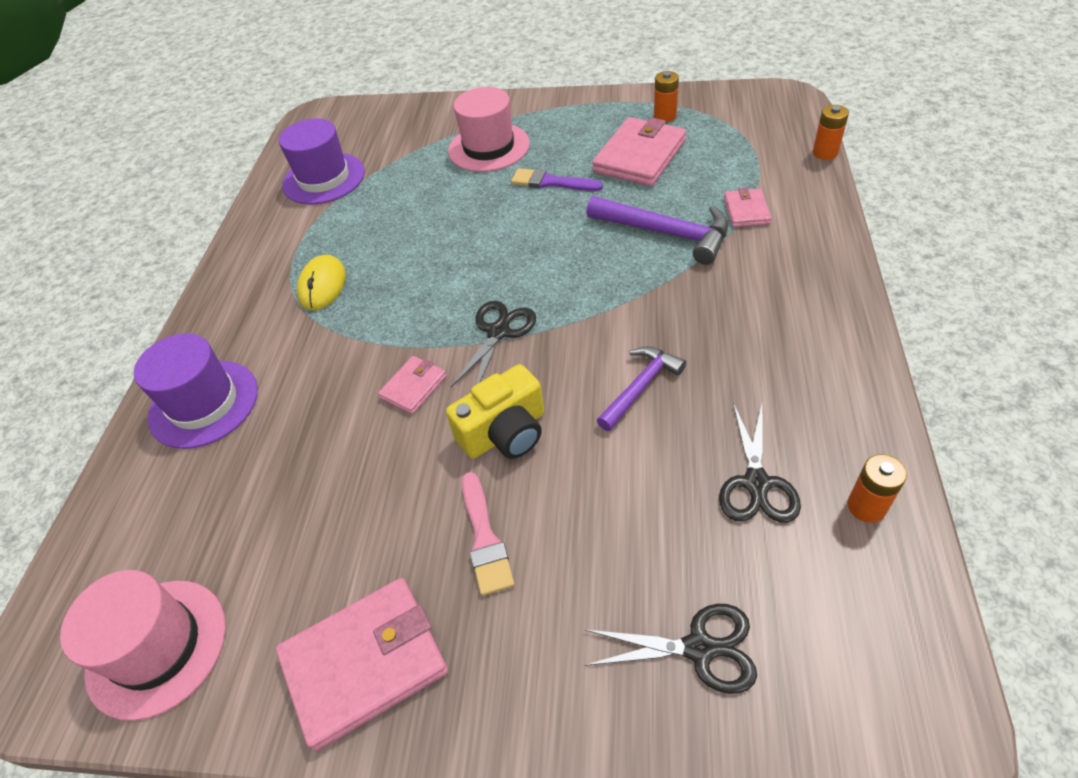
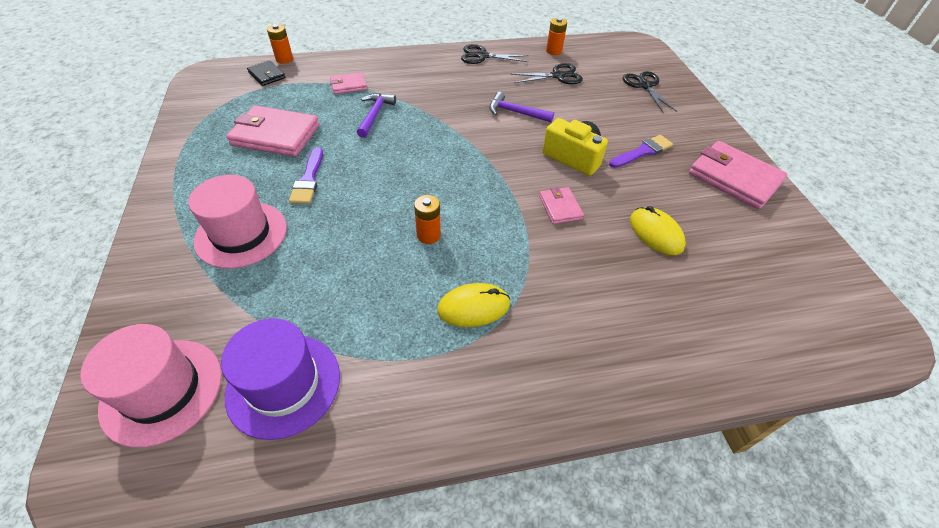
camera: 115 degrees left, 0 degrees up
pink hat [60,570,226,721] -> pink hat moved to [80,324,222,448]
purple hat [134,333,258,449] -> none
pink wallet [378,356,447,414] -> pink wallet turned 60 degrees clockwise [539,187,584,224]
black scissors [451,301,536,387] -> black scissors moved to [461,44,529,64]
pink brush [462,472,515,596] -> purple brush [609,135,673,168]
purple hammer [587,196,728,265] -> purple hammer [357,93,396,138], size x0.65
orange battery [654,71,679,122] -> orange battery moved to [414,195,441,244]
none -> black wallet [247,60,285,86]
none -> yellow mouse [630,206,686,255]

